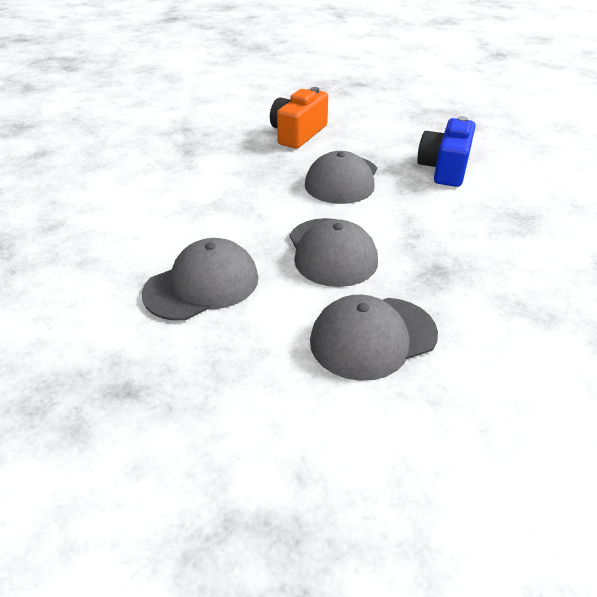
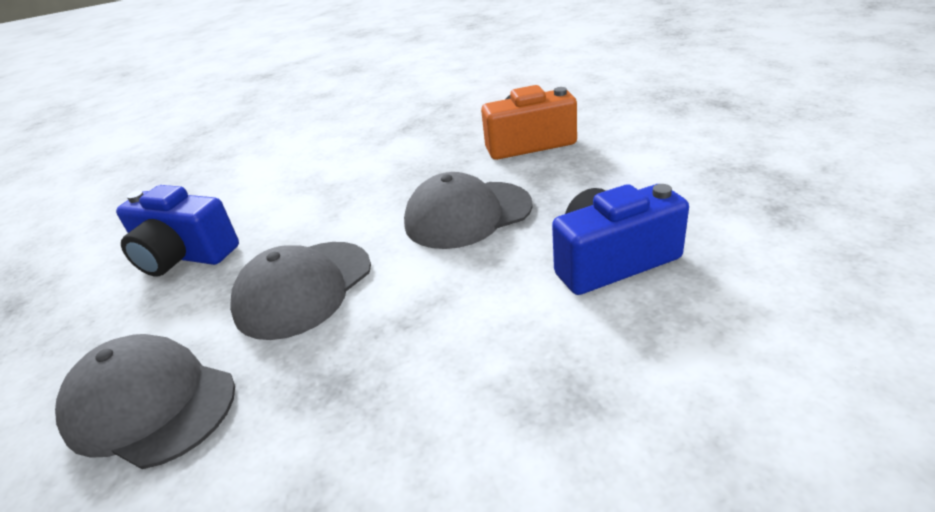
camera: 55 degrees right, 5 degrees down
grey cap [142,238,258,321] -> blue camera [116,185,239,277]

